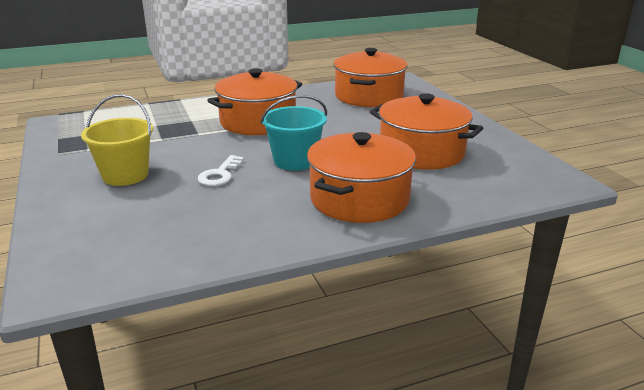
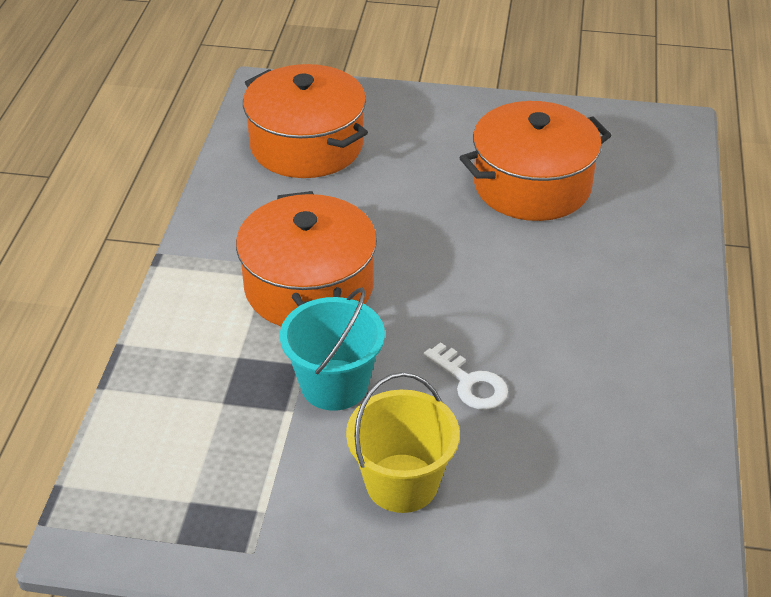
camera: 60 degrees left, 15 degrees up
turquoise bucket [260,95,327,171] -> turquoise bucket moved to [280,288,385,411]
orange pot [307,132,416,223] -> none

